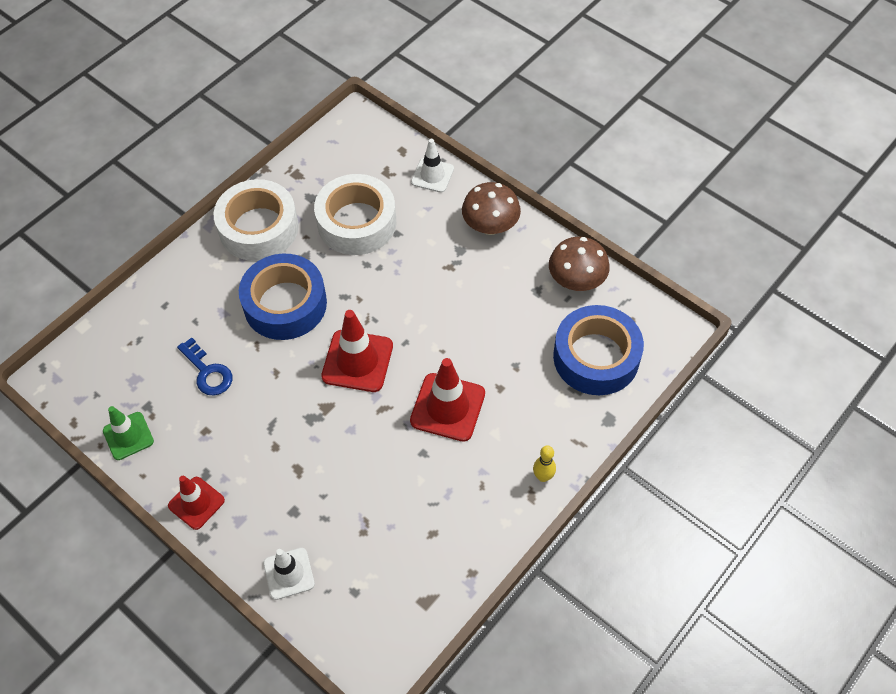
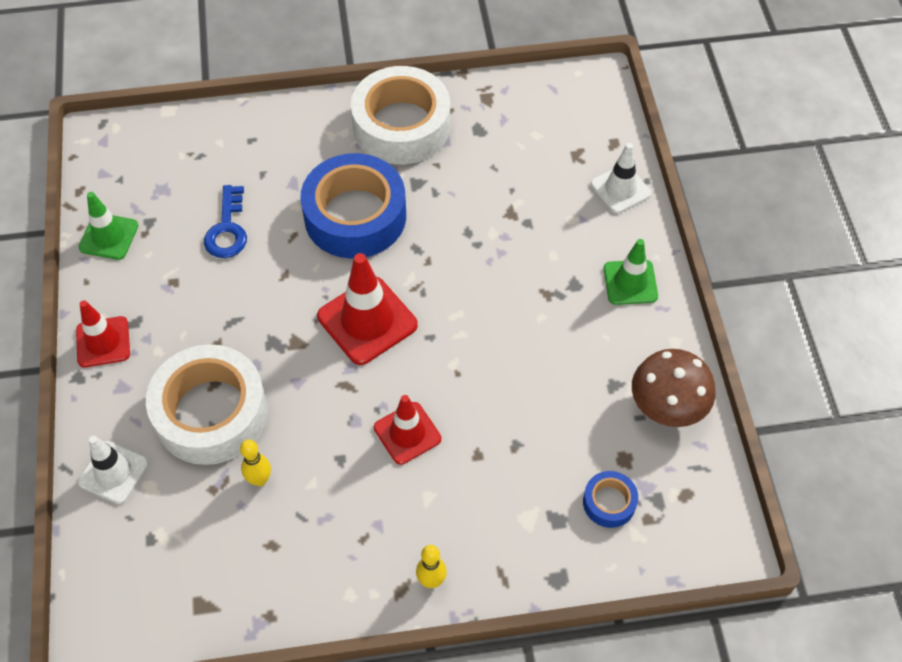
camera: 40 degrees right, 0 degrees up
white tape [314,174,396,255] -> white tape moved to [146,344,268,465]
red traffic cone [410,358,485,442] -> red traffic cone [374,395,441,465], size x0.65
brown mushroom [462,182,521,235] -> green traffic cone [604,239,658,305]
blue tape [553,305,644,395] -> blue tape [583,471,638,528], size x0.45
none -> yellow bowling pin [240,440,271,486]

